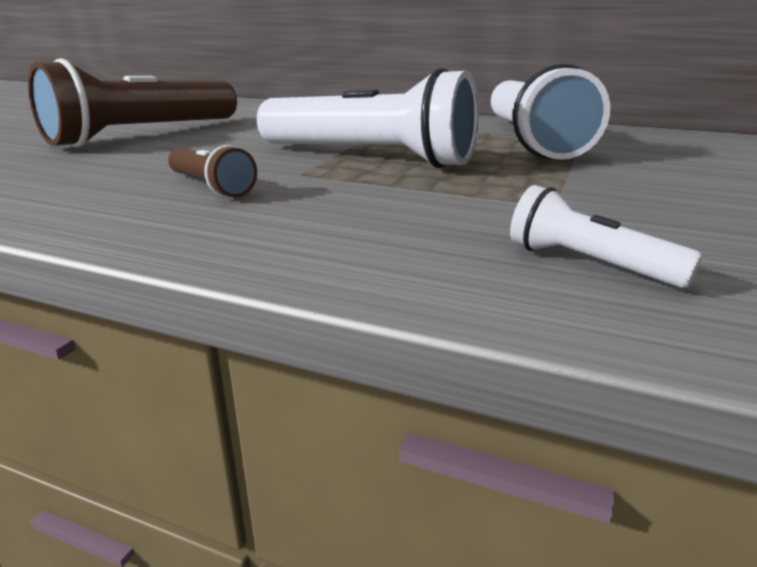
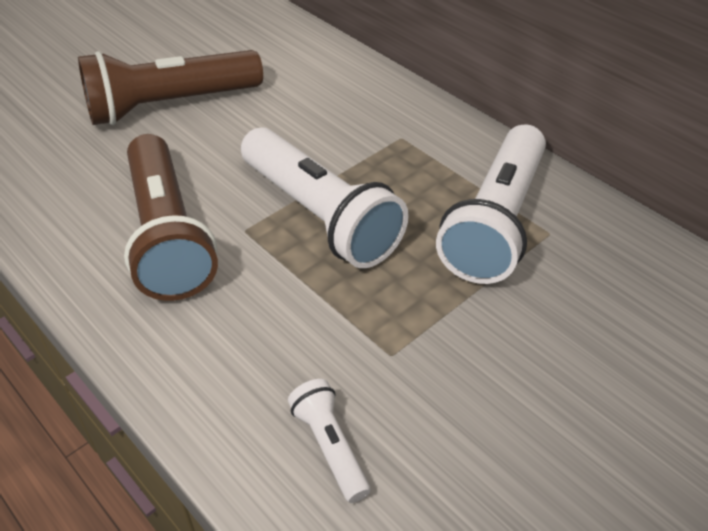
camera: 25 degrees right, 20 degrees up
brown flashlight [168,145,257,198] -> brown flashlight [124,134,218,301], size x2.13

